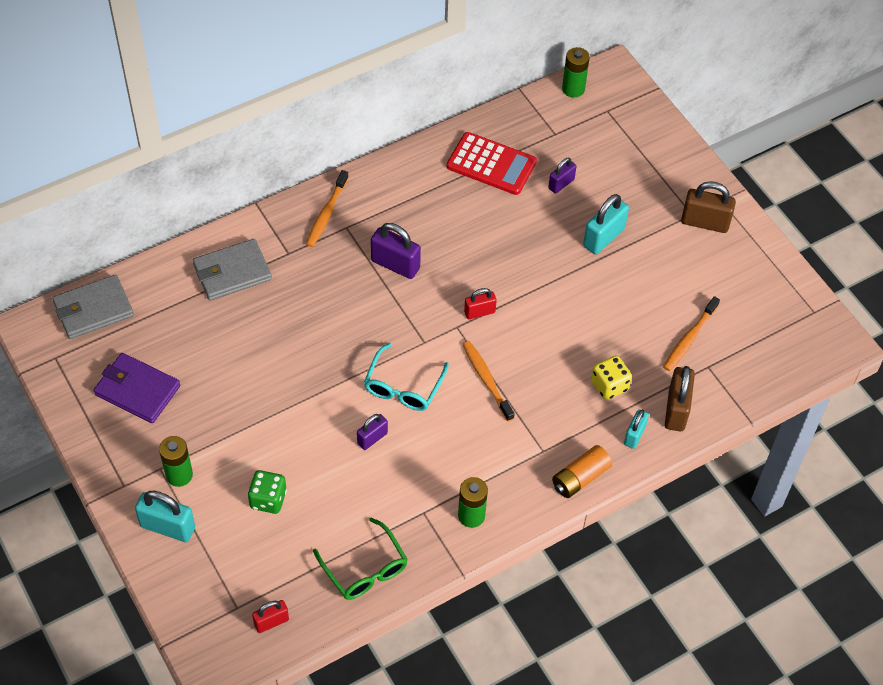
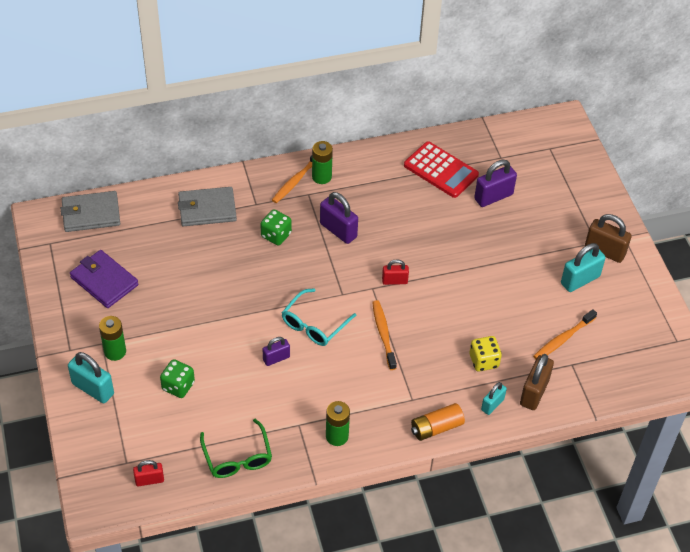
camera: 15 degrees right, 5 degrees down
purple padlock [548,158,576,194] -> purple padlock [474,159,517,207], size x1.63
green battery [562,47,590,98] -> green battery moved to [312,141,333,184]
turquoise padlock [583,194,629,254] -> turquoise padlock moved to [561,243,606,292]
none -> green dice [260,209,292,245]

